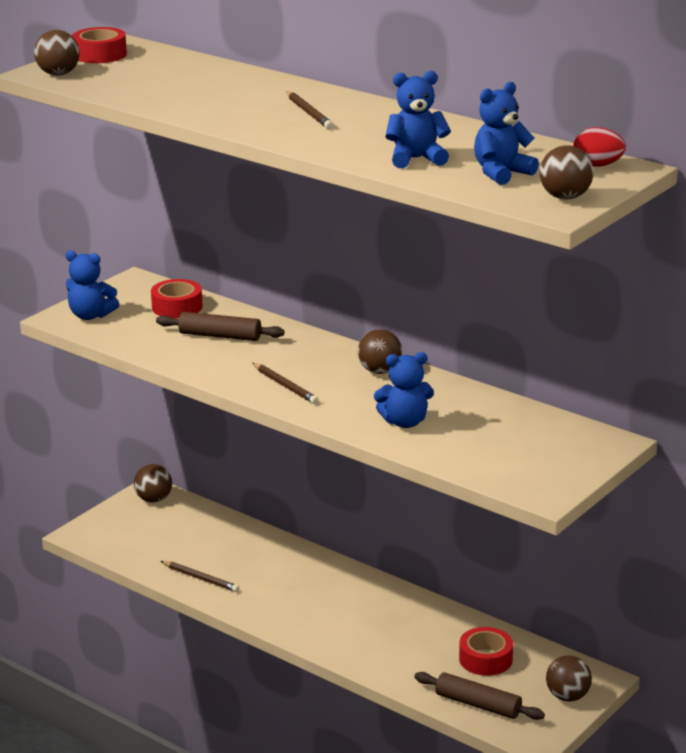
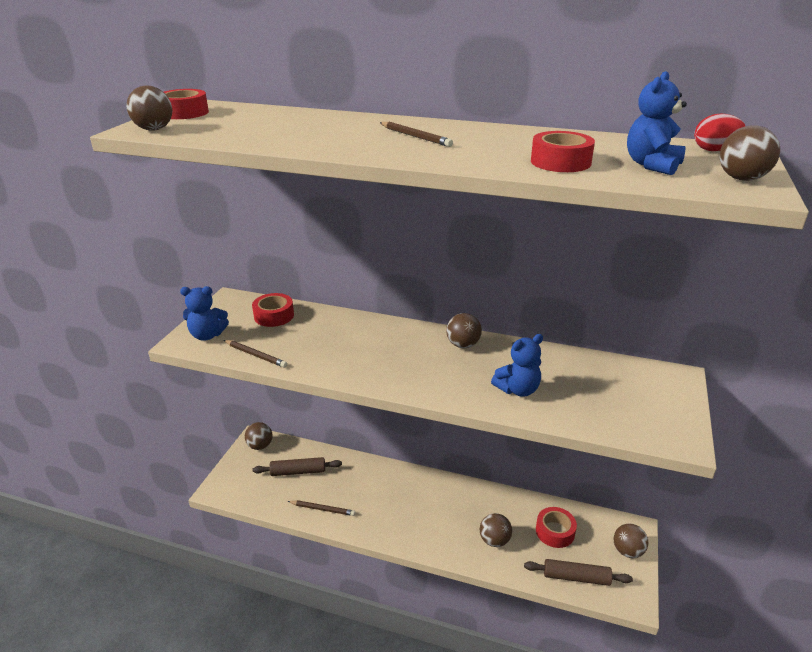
camera: 20 degrees left, 5 degrees up
brown rolling pin [156,312,285,341] -> brown rolling pin moved to [253,457,342,476]
brown pencil [252,363,318,404] -> brown pencil moved to [224,340,287,368]
blue teddy bear [385,71,451,168] -> red tape [531,131,595,172]
none -> brown ball [480,513,512,547]

